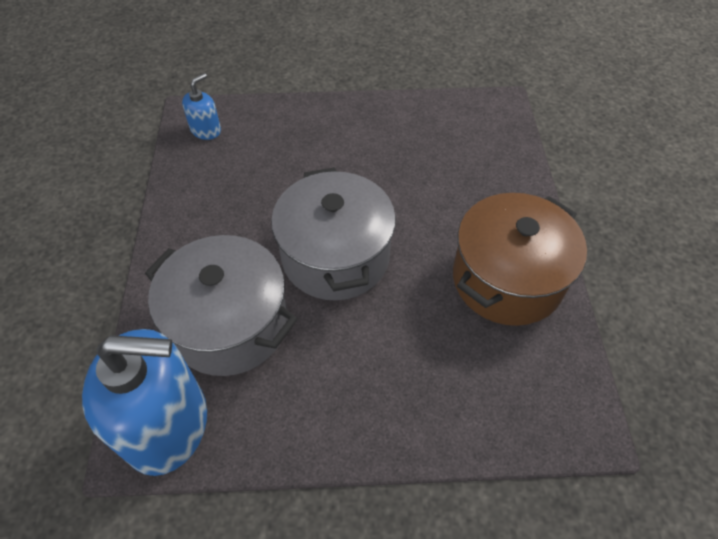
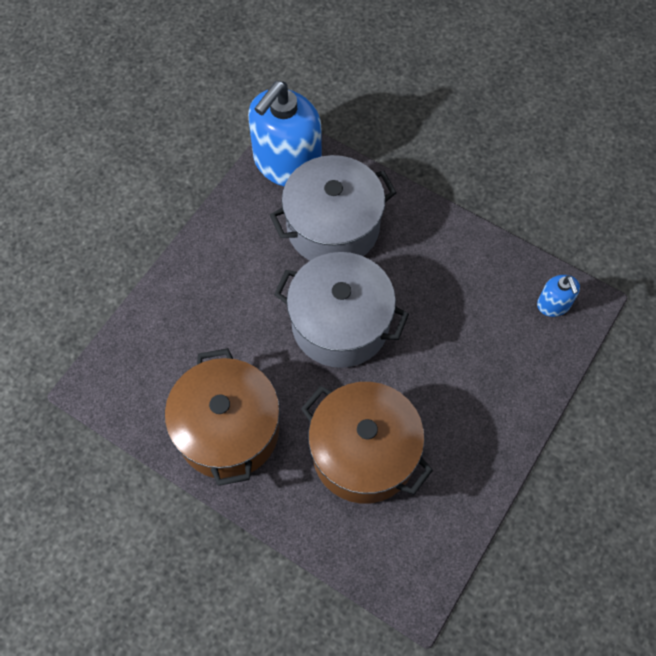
camera: 125 degrees right, 10 degrees up
none -> brown pot [301,382,433,504]

